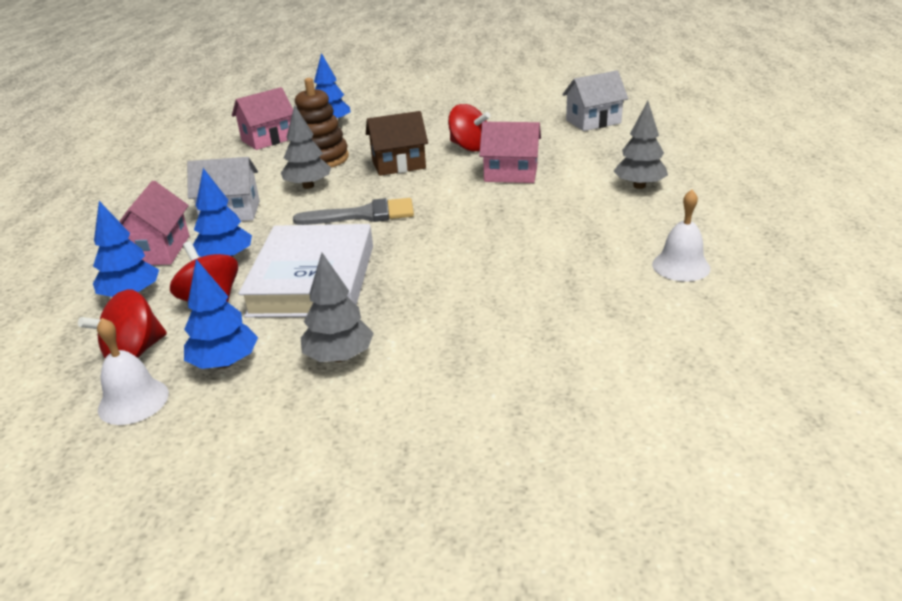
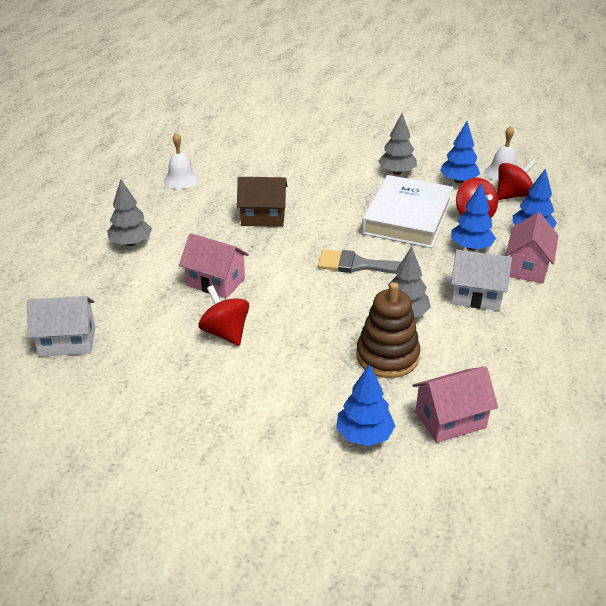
camera: 165 degrees left, 5 degrees up
brown house [366,111,428,176] -> brown house moved to [237,177,287,227]

